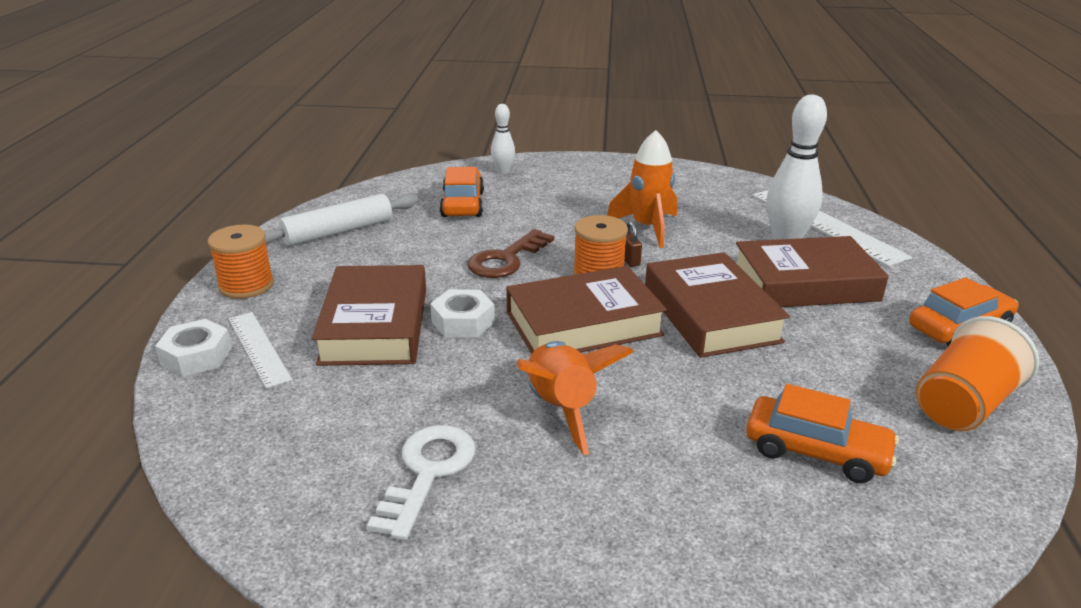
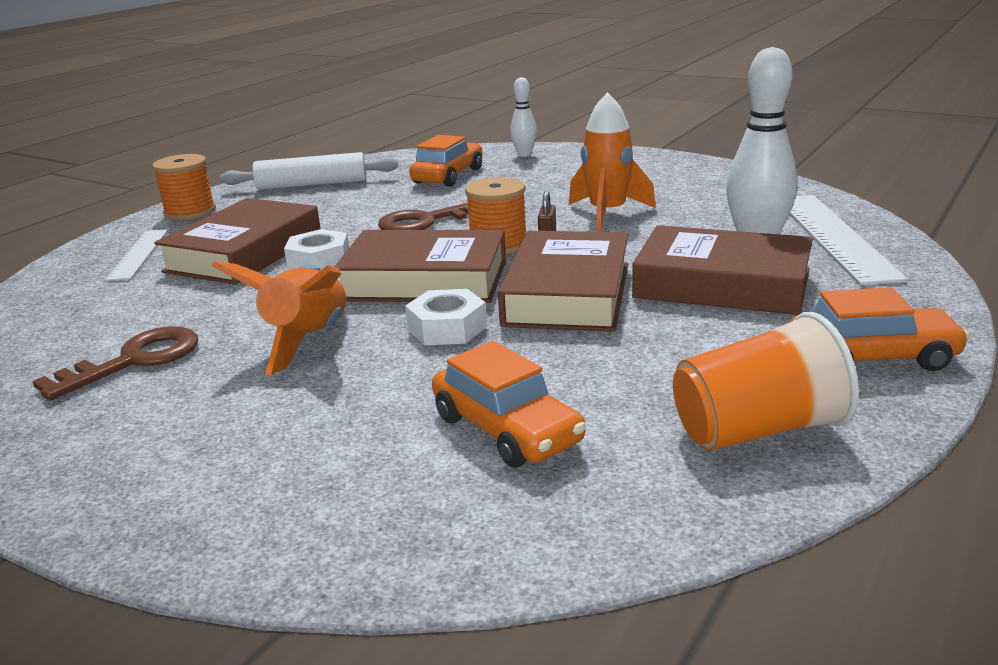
camera: 30 degrees right, 5 degrees down
white nut [155,319,232,377] -> white nut moved to [405,289,487,345]
white key [367,425,476,540] -> brown key [32,326,198,401]

